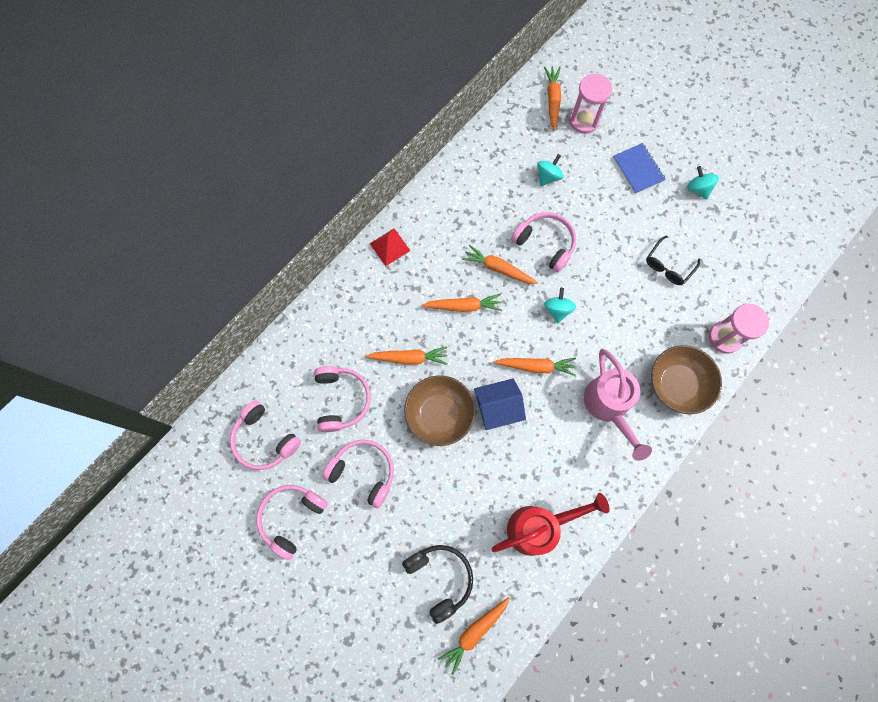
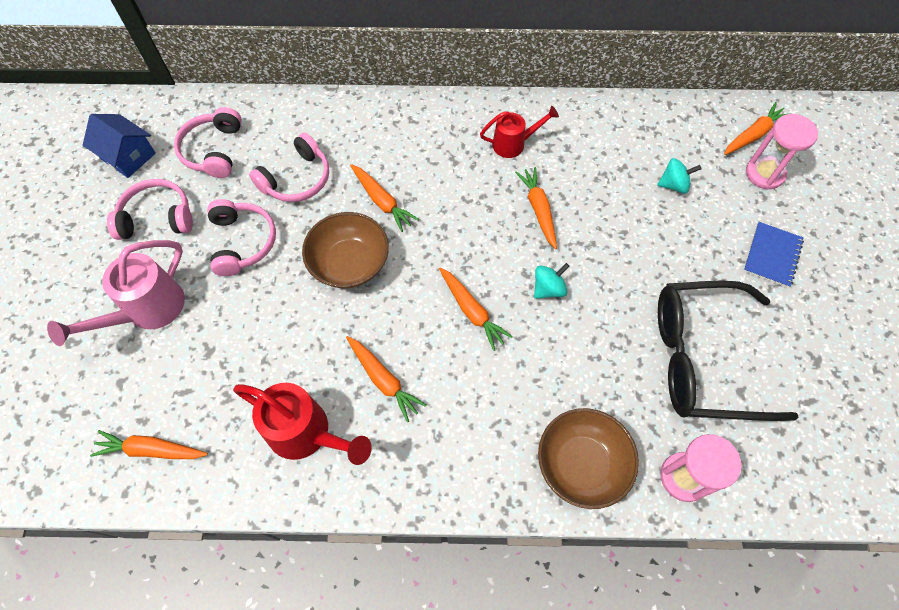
camera: 50 degrees right, 10 degrees down
red pyramid [369,228,410,266] -> none
black headphones [402,545,473,624] -> none
orange carrot [421,294,502,312] -> orange carrot moved to [346,336,427,422]
blue house [474,378,526,430] -> blue house moved to [83,114,156,178]
pink headphones [511,212,576,273] -> none
pink watering can [584,349,652,461] -> pink watering can moved to [47,240,185,346]
black glasses [646,235,700,285] -> black glasses [658,280,799,421], size x2.23
turquoise spinning top [687,166,719,199] -> none
none -> red watering can [480,106,559,158]

